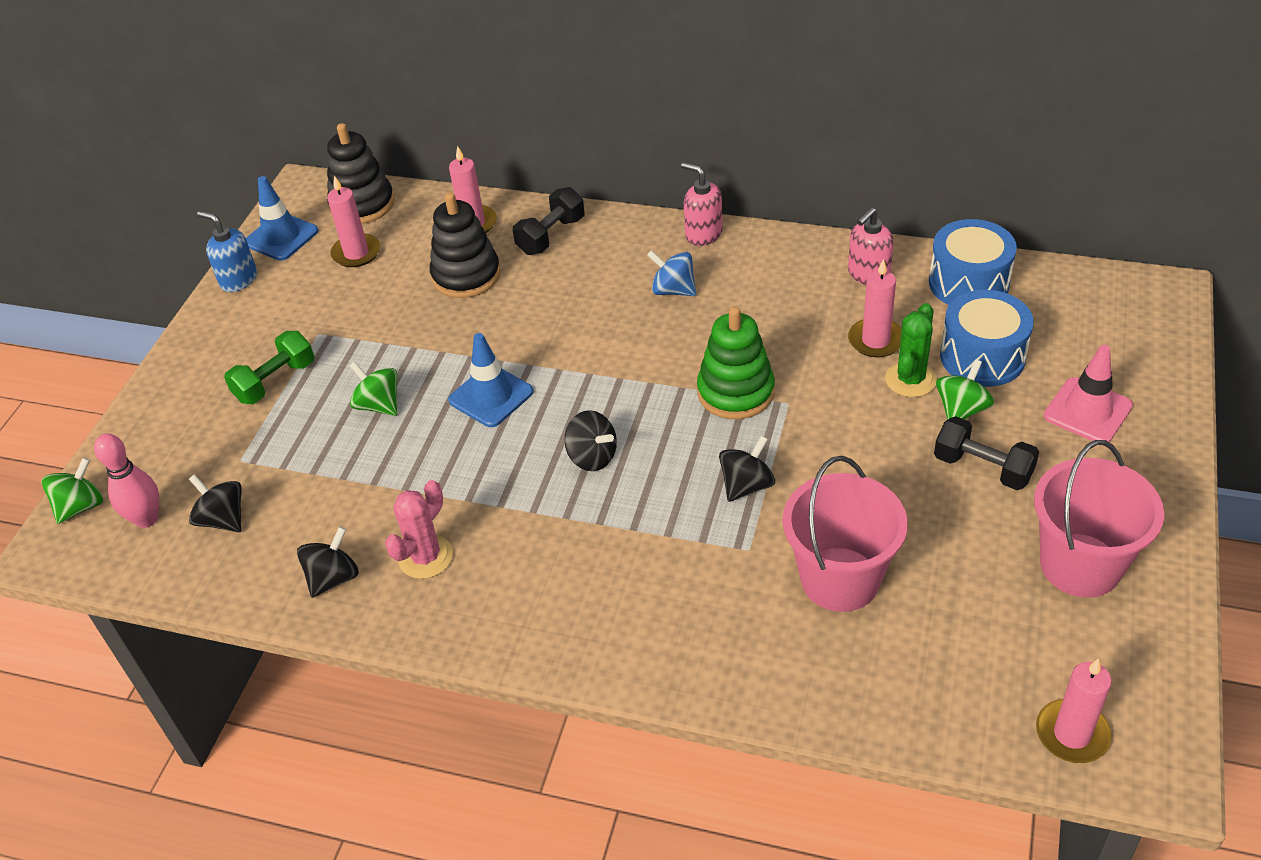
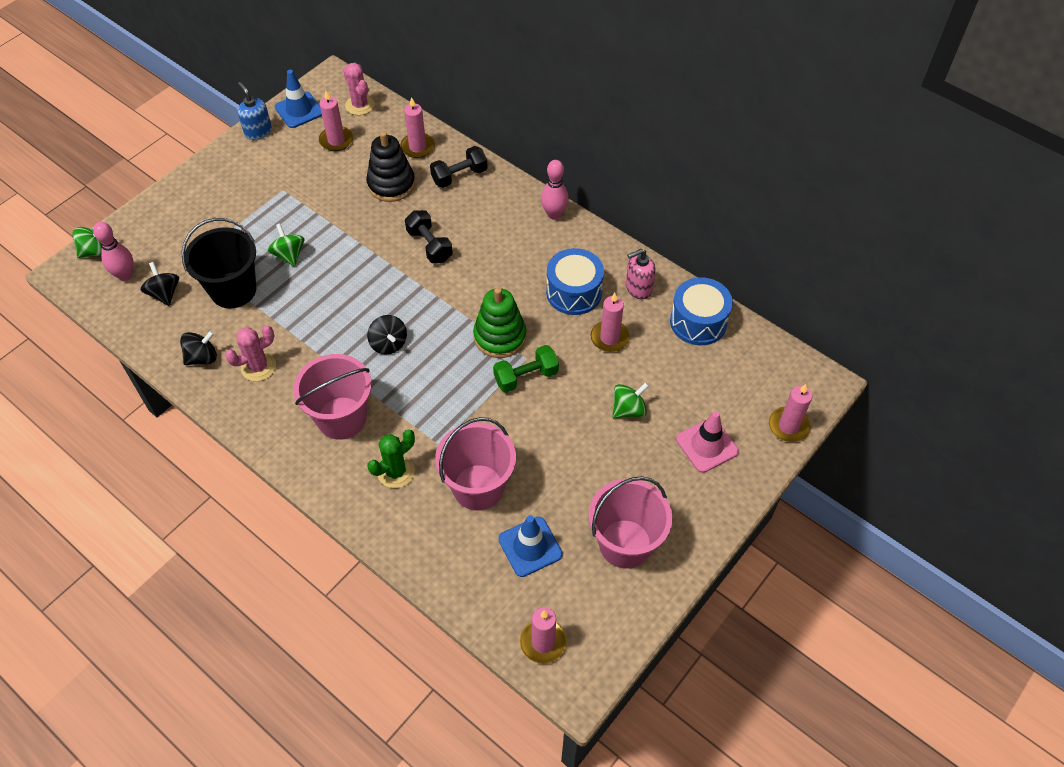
camera: 20 degrees right, 10 degrees up
green dumbbell [224,331,315,404] -> green dumbbell moved to [493,345,559,392]
black stacking toy [327,123,394,224] -> pink cactus [343,63,375,115]
blue traffic cone [448,333,533,427] -> blue traffic cone moved to [498,515,563,577]
blue spinning top [647,250,696,296] -> none
pink soap dispenser [681,162,722,246] -> pink bowling pin [541,160,569,220]
black spinning top [719,436,775,502] -> none
green cactus [885,303,937,397] -> green cactus moved to [368,430,415,488]
black dumbbell [934,416,1039,490] -> black dumbbell moved to [405,210,453,263]
blue drum [940,290,1034,387] -> blue drum moved to [546,248,604,315]
none -> black bucket [182,218,256,308]
none -> pink bucket [293,354,372,440]
none -> pink candle [769,384,812,442]

